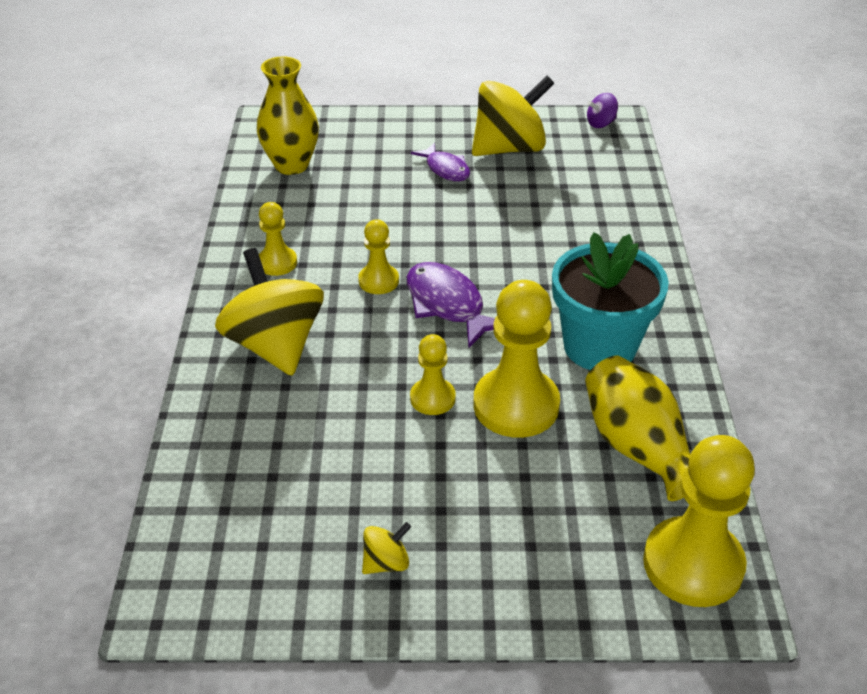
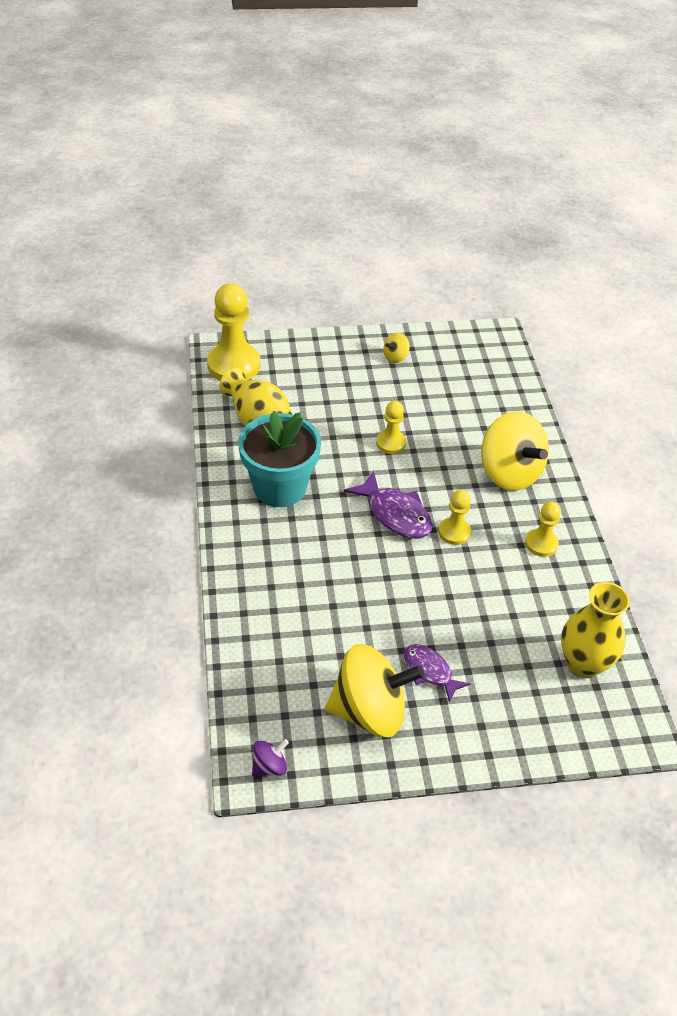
camera: 170 degrees right, 5 degrees up
yellow spinning top [472,75,555,156] -> yellow spinning top turned 150 degrees counterclockwise [325,644,424,737]
yellow pawn [474,280,560,438] -> none

